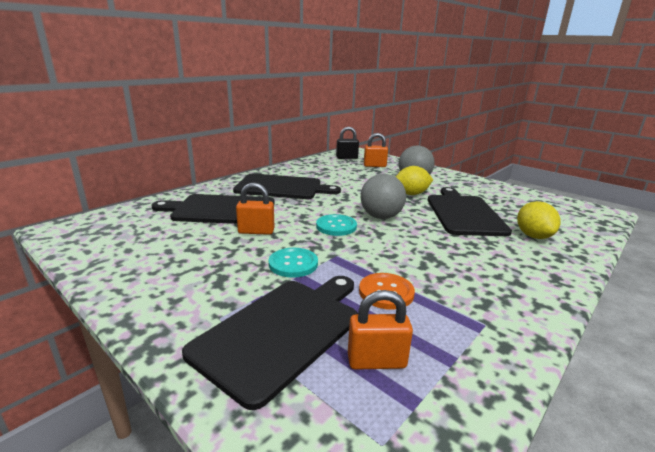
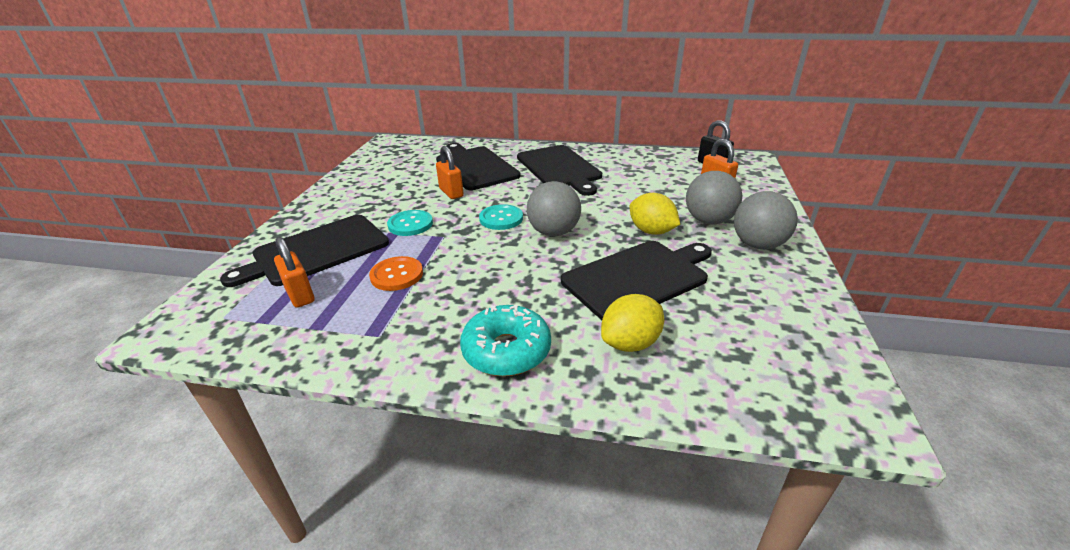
camera: 60 degrees right, 10 degrees up
black cutting board [182,276,358,410] -> black cutting board turned 135 degrees clockwise [220,215,389,287]
none -> turquoise donut [460,305,551,376]
none -> grey ball [734,191,798,249]

